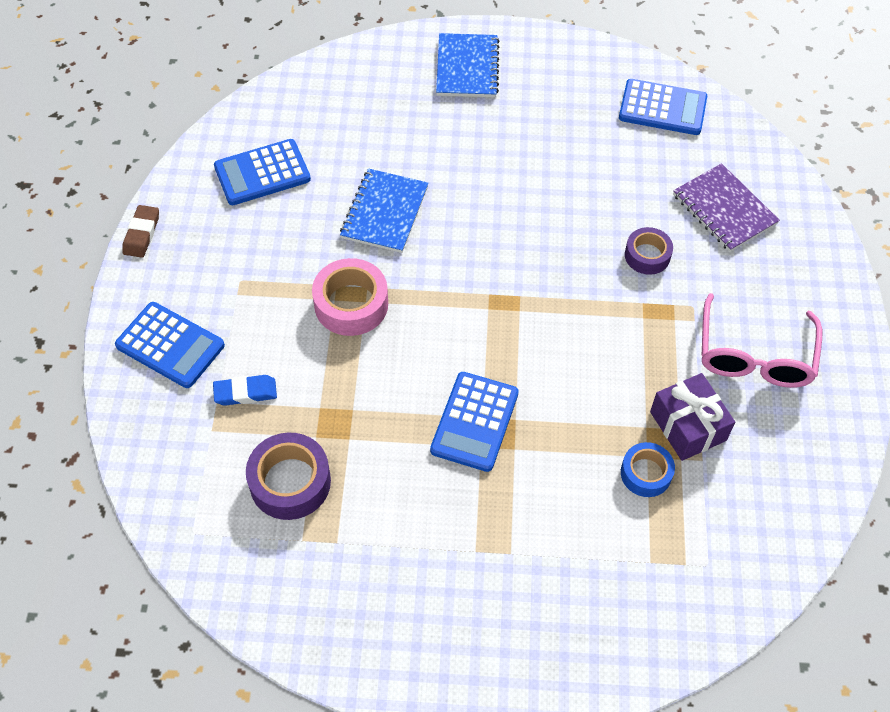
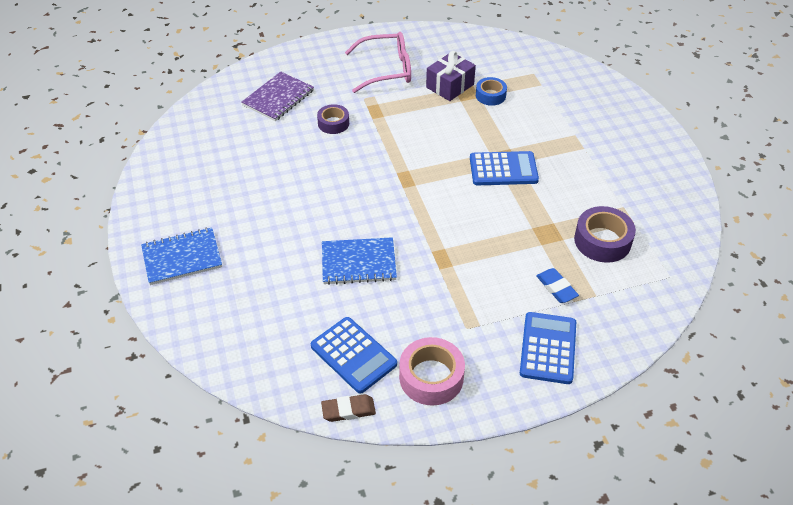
camera: 110 degrees left, 10 degrees down
brown eraser [122,205,159,258] -> brown eraser moved to [321,394,376,422]
pink tape [312,258,388,336] -> pink tape moved to [399,337,465,405]
blue calculator [619,79,707,135] -> none

